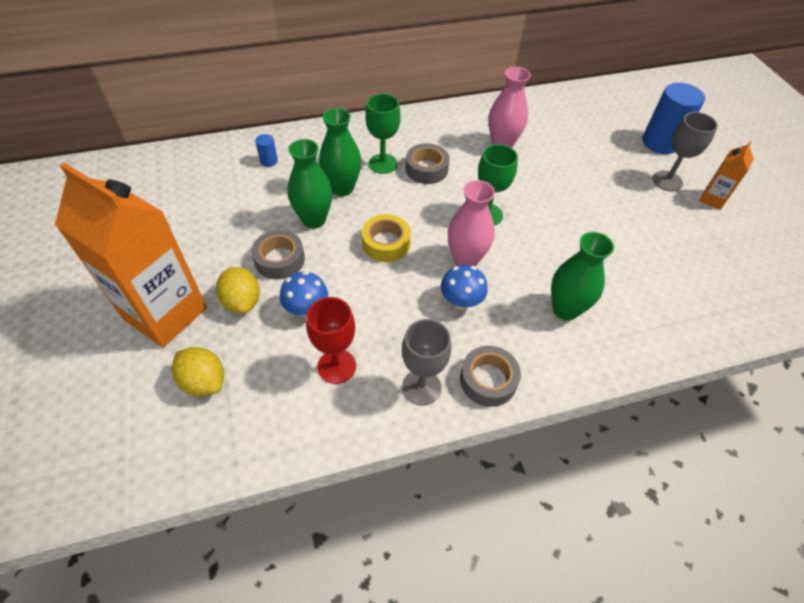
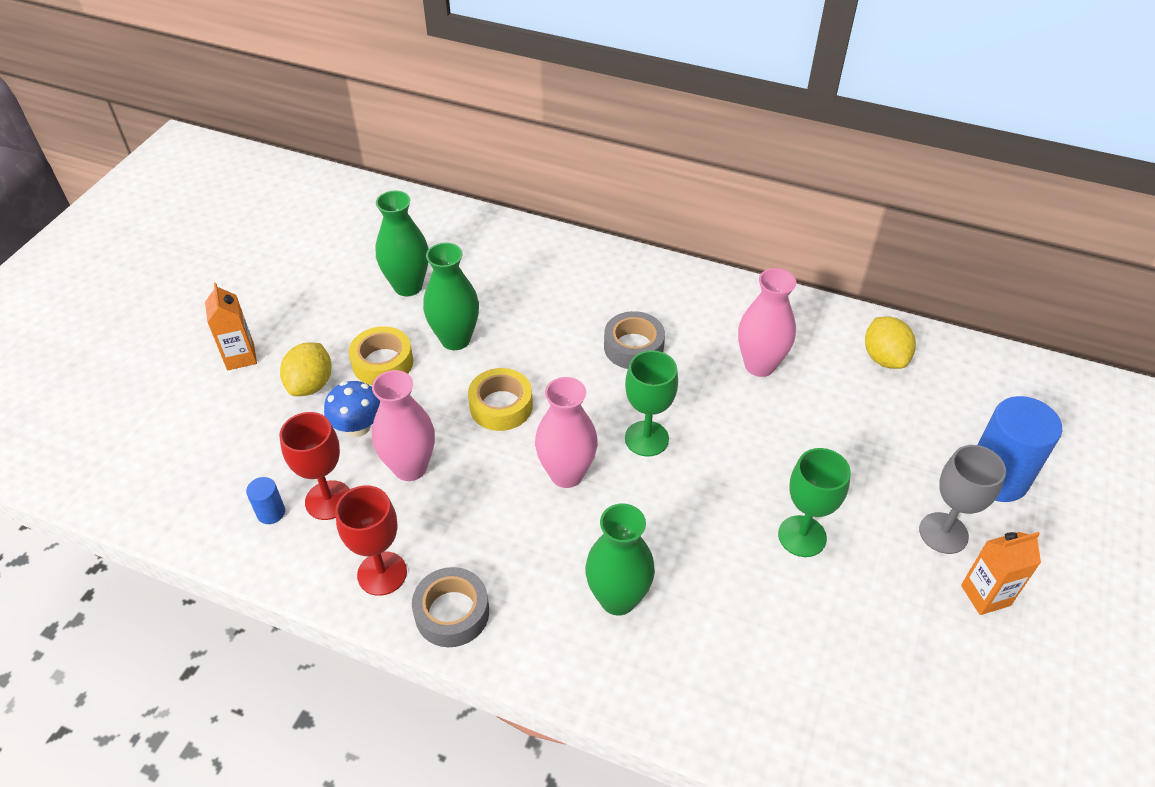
camera: 40 degrees right, 5 degrees down
orange carton [55,163,207,347] -> orange carton [205,282,257,370], size x0.44
yellow lemon [172,347,224,396] -> yellow lemon moved to [865,317,916,369]
grey tape [251,230,305,279] -> yellow tape [349,326,413,385]
blue cylinder [255,134,278,167] -> blue cylinder moved to [246,477,285,524]
green vase [319,108,361,196] -> green vase moved to [375,190,429,296]
green goblet [365,94,401,174] -> green goblet moved to [778,448,851,557]
grey goblet [402,319,451,406] -> red goblet [335,485,407,596]
blue mushroom [441,265,488,310] -> none
none -> pink vase [372,370,435,481]

